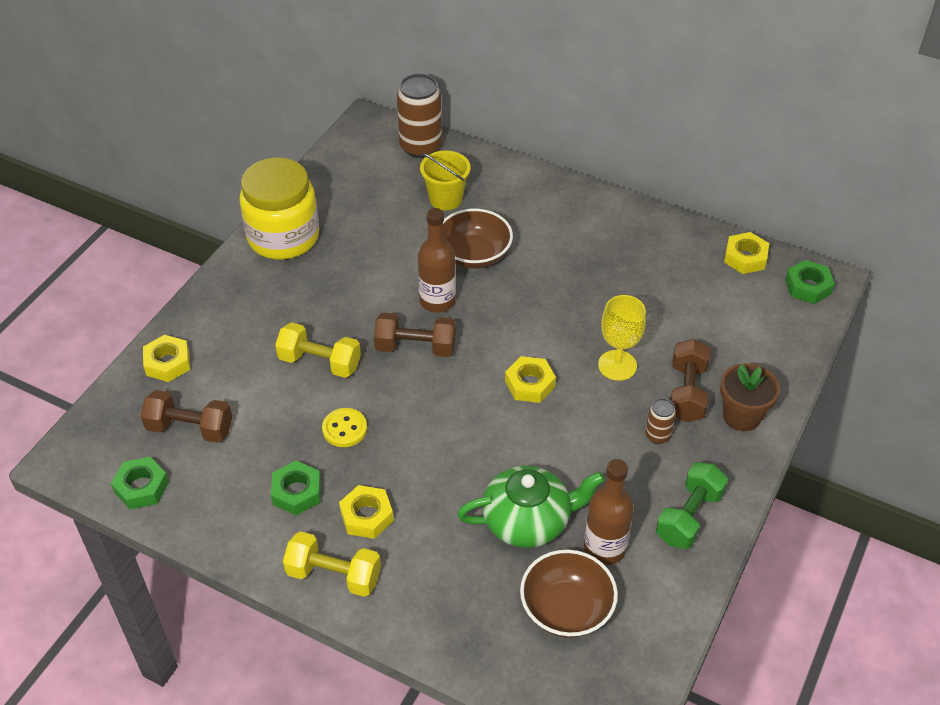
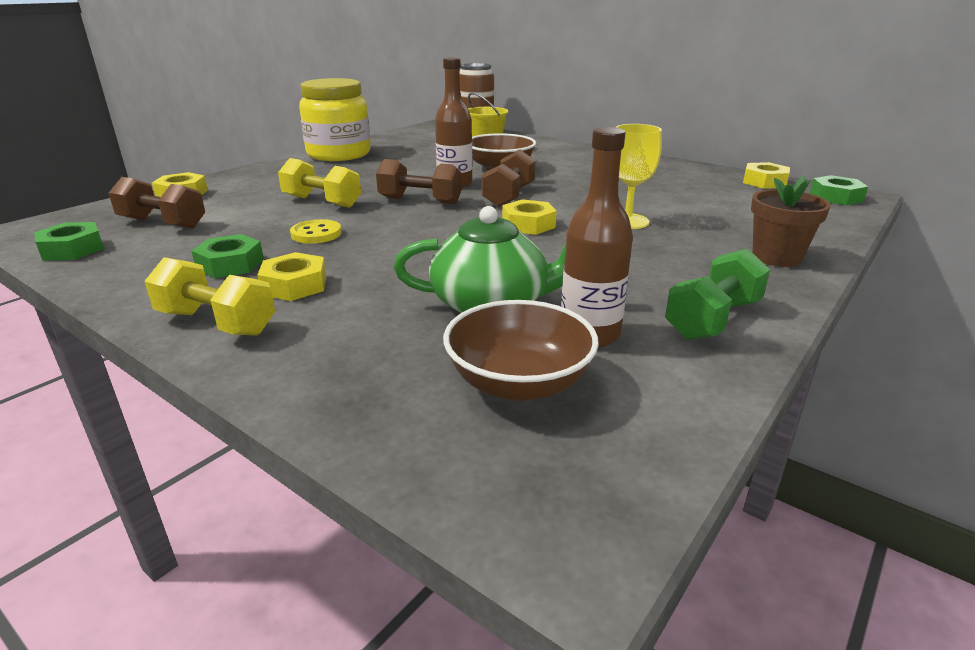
camera: 10 degrees right, 20 degrees down
brown can [645,398,676,444] -> none
brown dumbbell [670,339,710,422] -> brown dumbbell moved to [482,150,536,207]

